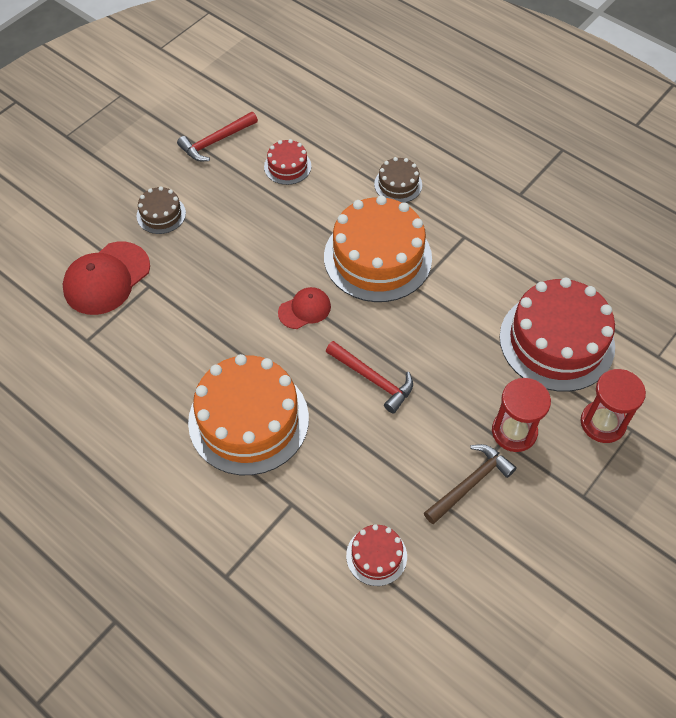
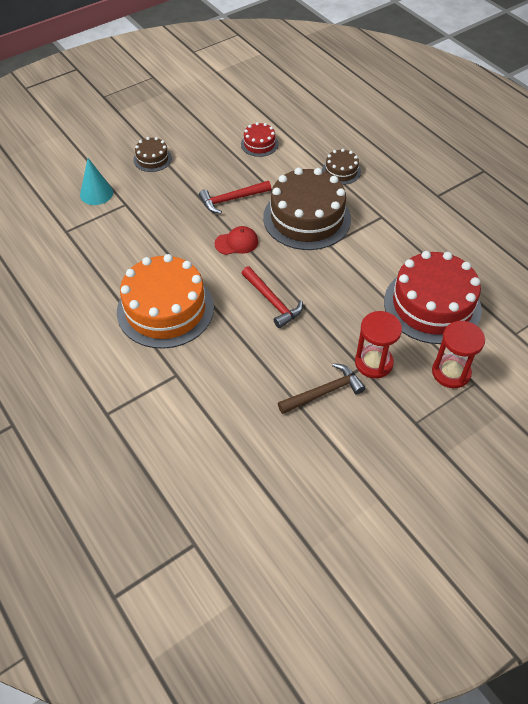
camera: 15 degrees right, 5 degrees down
red cap [63,242,150,315] -> turquoise cone [80,158,113,205]
red hammer [177,112,258,161] -> red hammer moved to [199,181,271,214]
orange cake [324,195,432,302] -> brown cake [263,168,351,250]
red cake [346,524,407,586] -> none

